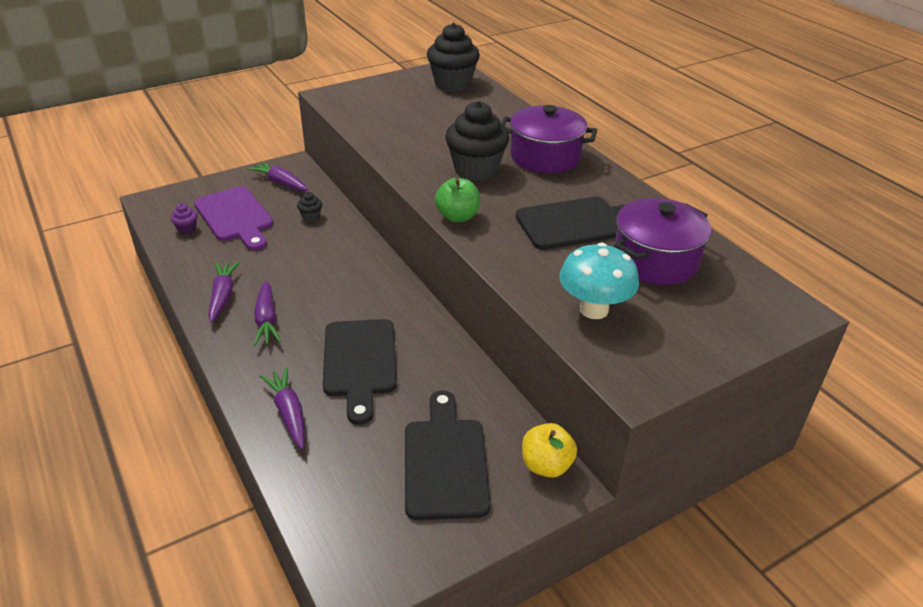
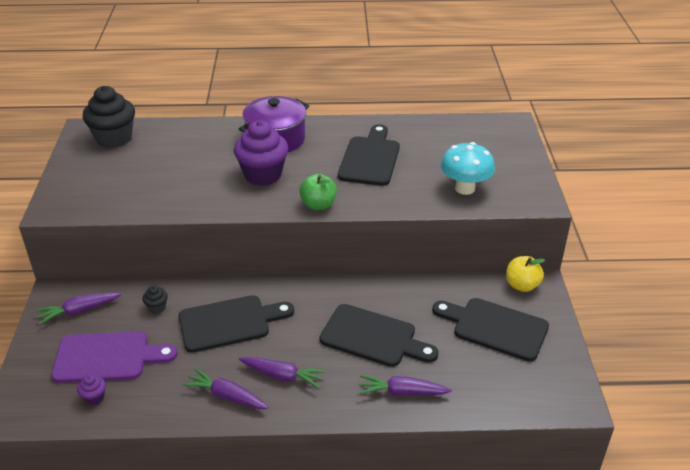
camera: 60 degrees left, 0 degrees up
black cupcake [445,101,509,181] -> purple cupcake [234,120,289,186]
purple pot [614,198,711,285] -> none
none -> black cutting board [178,295,294,353]

